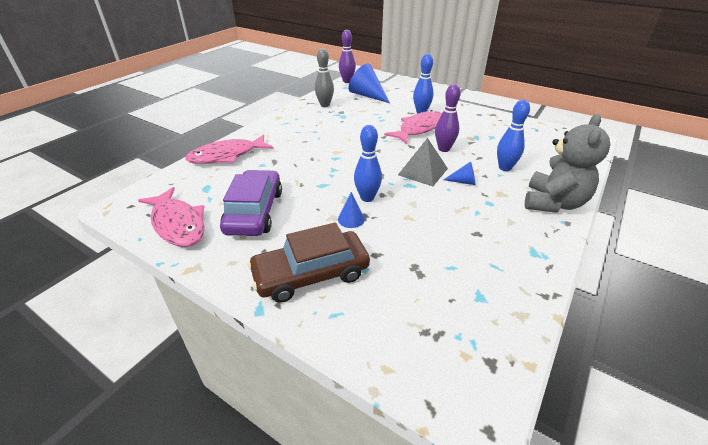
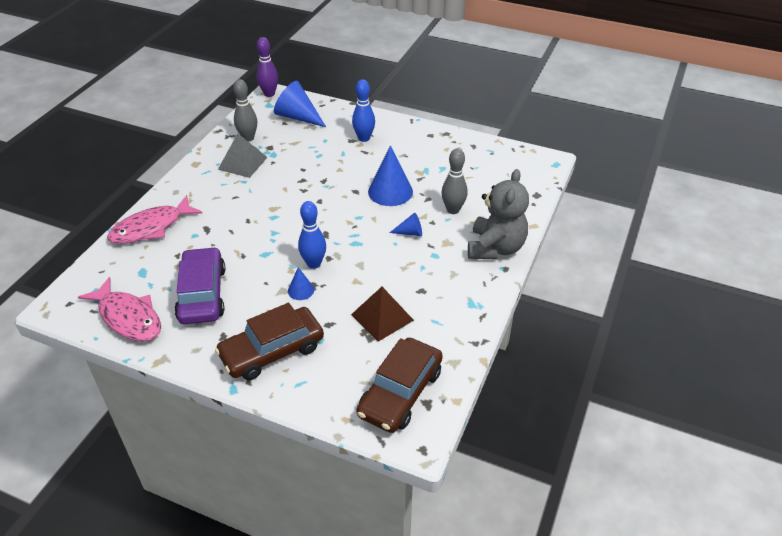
camera: 10 degrees left, 5 degrees up
pink fish [384,110,442,144] -> none
grey pyramid [398,138,448,186] -> grey pyramid moved to [218,134,268,178]
purple bowling pin [435,84,461,152] -> blue cone [368,145,413,206]
blue bowling pin [497,100,530,171] -> grey bowling pin [442,148,468,214]
none -> brown pyramid [351,287,414,342]
none -> brown car [356,338,443,433]

